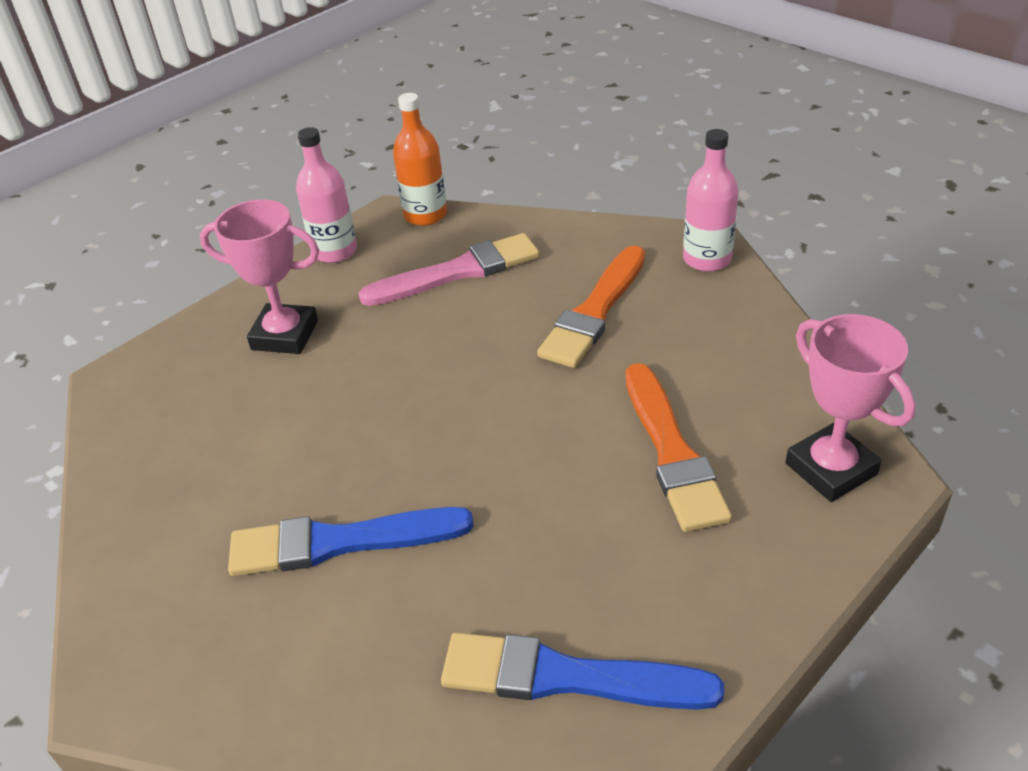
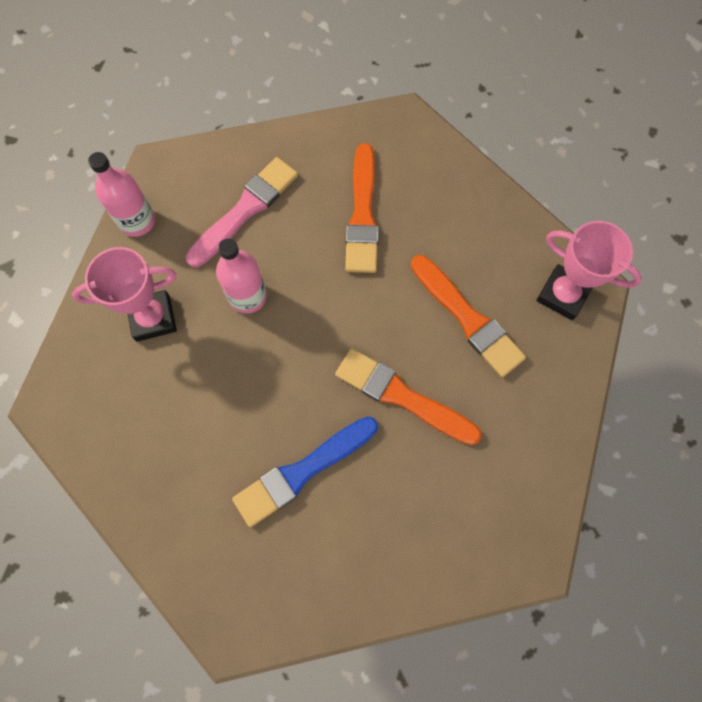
camera: 30 degrees left, 30 degrees up
orange bottle [393,93,447,226] -> none
blue brush [441,632,724,710] -> none
pink bottle [683,129,739,272] -> pink bottle moved to [216,239,267,314]
none -> orange brush [335,348,482,445]

